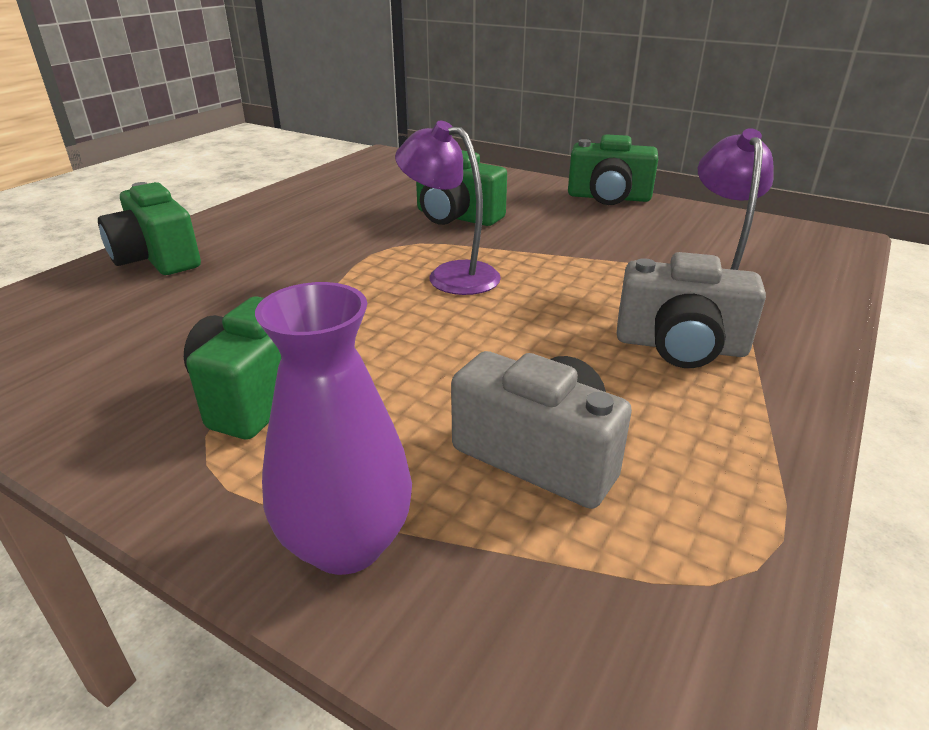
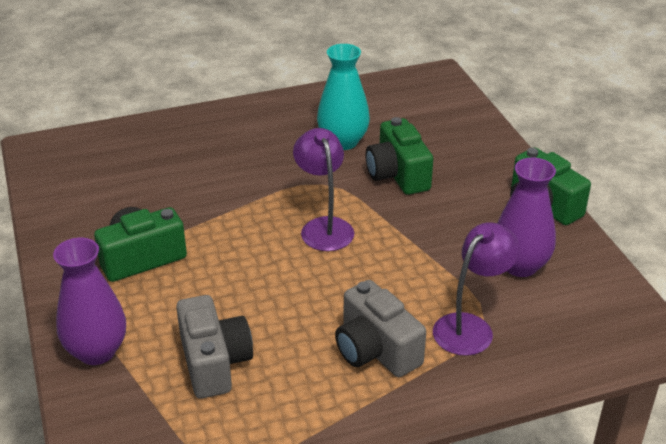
camera: 40 degrees right, 5 degrees up
green camera [98,182,201,275] -> none
none -> turquoise vase [317,44,370,150]
none -> purple vase [497,158,556,277]

